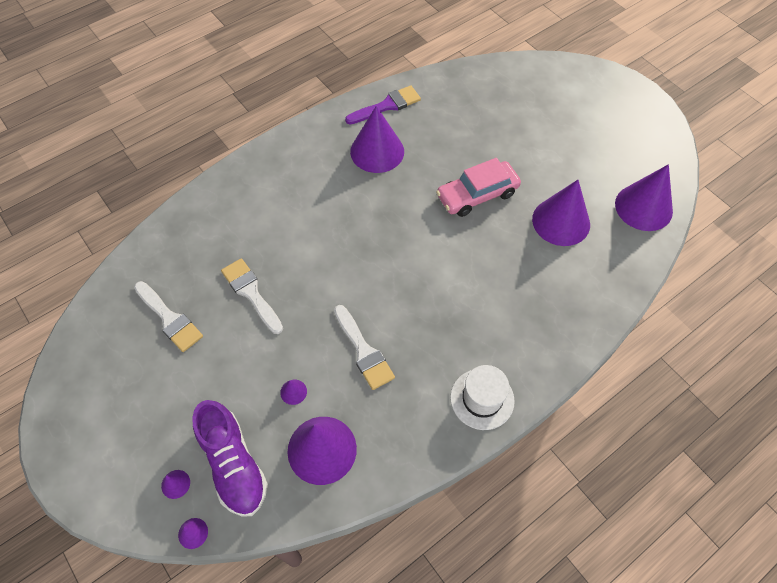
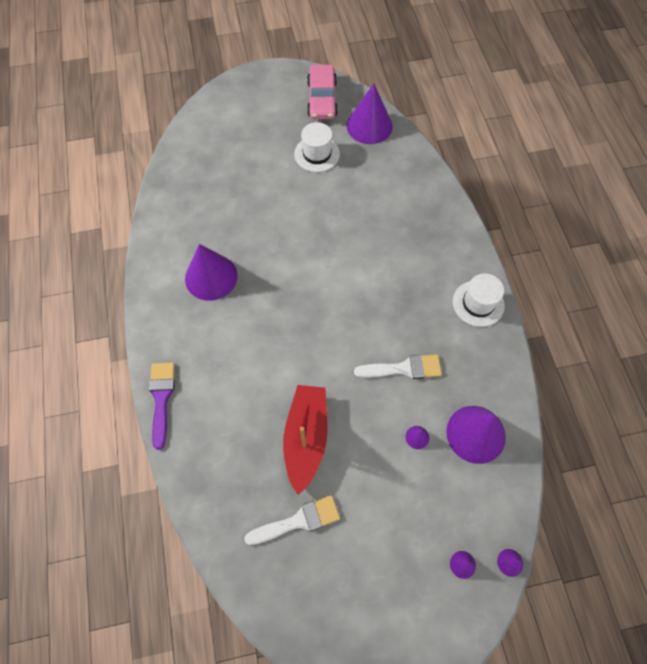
camera: 65 degrees left, 5 degrees up
purple shoe [192,400,268,517] -> none
white brush [221,258,283,334] -> red boat [283,385,328,495]
purple brush [345,85,421,124] -> purple brush moved to [149,362,175,450]
pink car [436,158,521,217] -> pink car moved to [307,65,338,119]
purple cone [532,180,590,246] -> none
none -> white hat [294,122,340,172]

